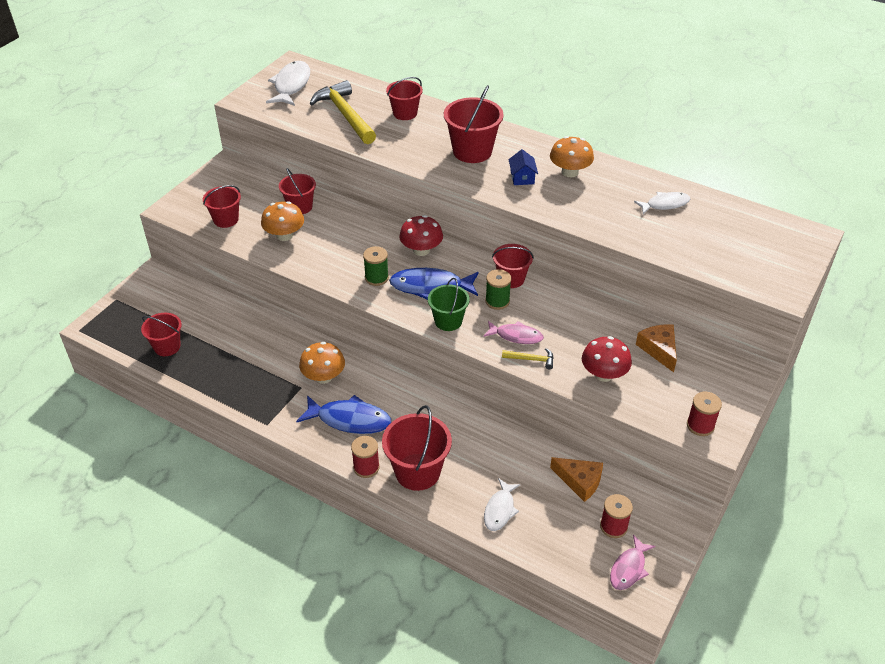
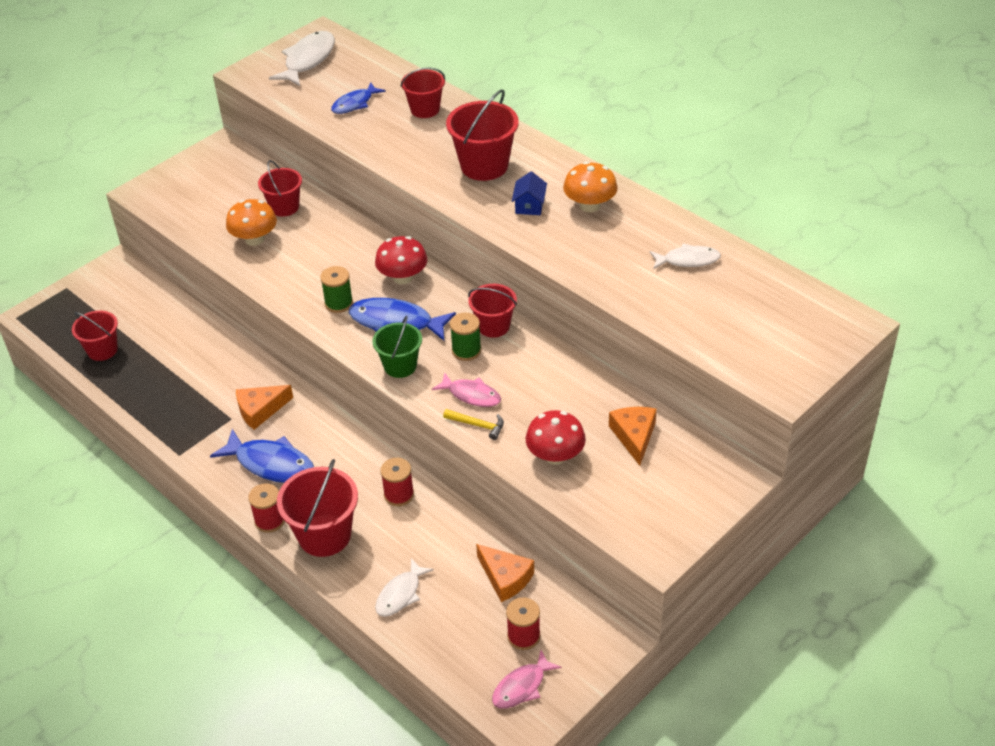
camera: 15 degrees right, 0 degrees up
red bucket [203,185,241,228] -> none
orange mushroom [299,342,345,384] -> orange cheese [236,385,293,430]
yellow hammer [309,80,376,144] -> blue fish [331,82,386,114]
red spool [687,392,722,436] -> red spool moved to [380,458,414,506]

